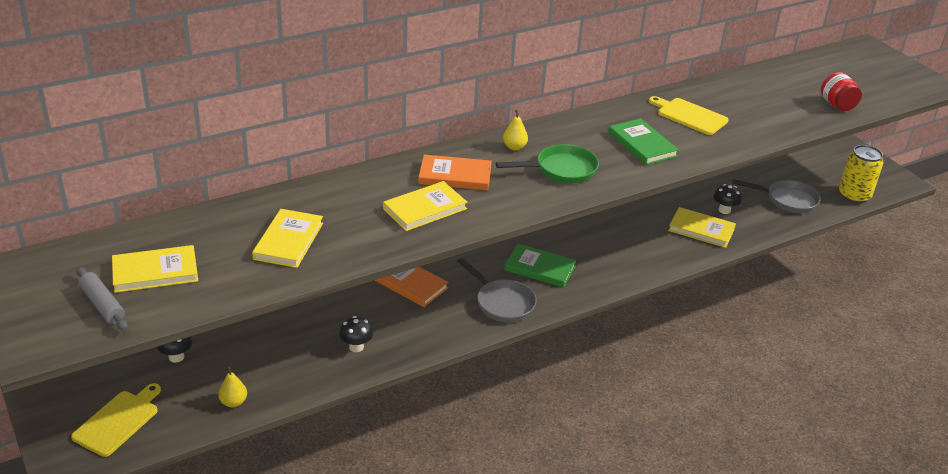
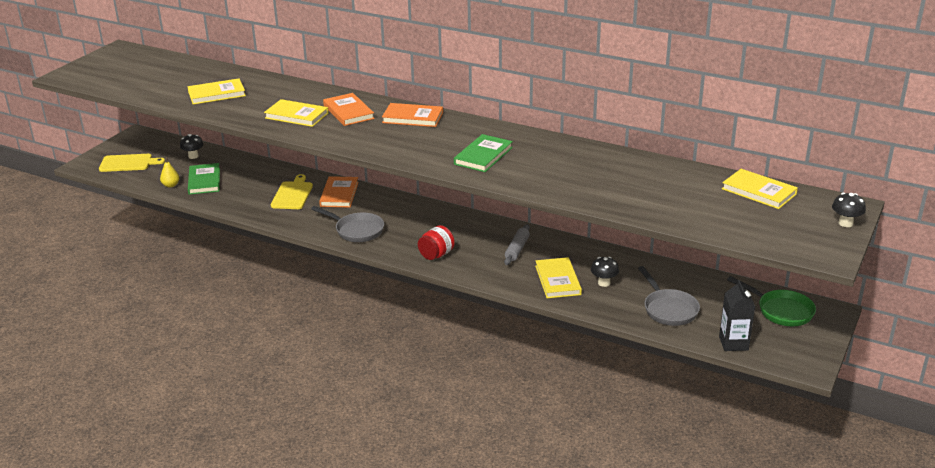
camera: 60 degrees right, 5 degrees down
grey rolling pin [76,267,128,331] -> grey rolling pin moved to [504,224,530,265]
yellow book [112,245,198,293] -> yellow book moved to [722,169,798,209]
black mushroom [339,316,373,352] -> black mushroom moved to [832,193,866,227]
grey pan [457,258,536,322] -> grey pan turned 75 degrees counterclockwise [311,206,384,242]
green pan [496,144,599,183] -> green pan moved to [727,276,816,326]
yellow pear [503,110,528,150] -> orange book [382,103,443,127]
green book [504,244,576,288] -> green book moved to [188,163,220,195]
yellow cutting board [649,96,729,135] -> yellow cutting board moved to [271,174,313,209]
red jar [821,72,862,111] -> red jar moved to [418,225,455,260]
yellow can [839,145,883,204] -> black carton [719,280,755,351]

